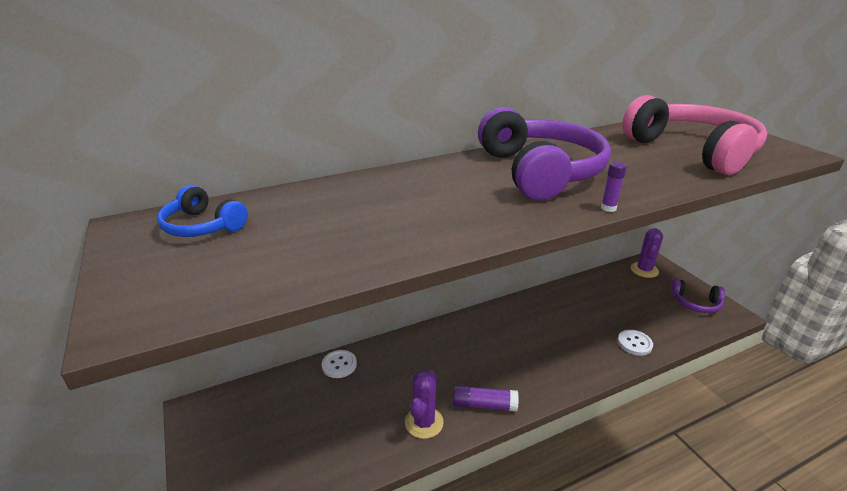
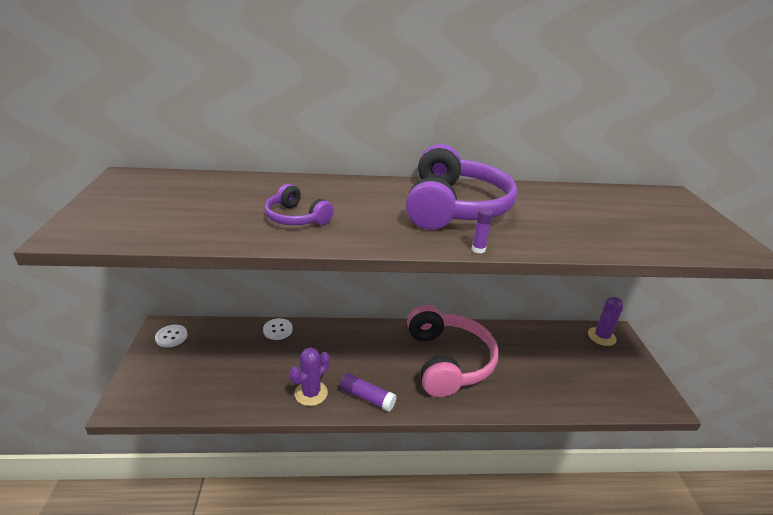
camera: 20 degrees right, 0 degrees up
blue headphones [157,185,248,237] -> none
white button [618,330,653,356] -> white button moved to [155,325,188,347]
pink headphones [622,95,767,175] -> pink headphones moved to [407,305,499,397]
purple headphones [671,279,725,313] -> purple headphones moved to [265,184,334,225]

